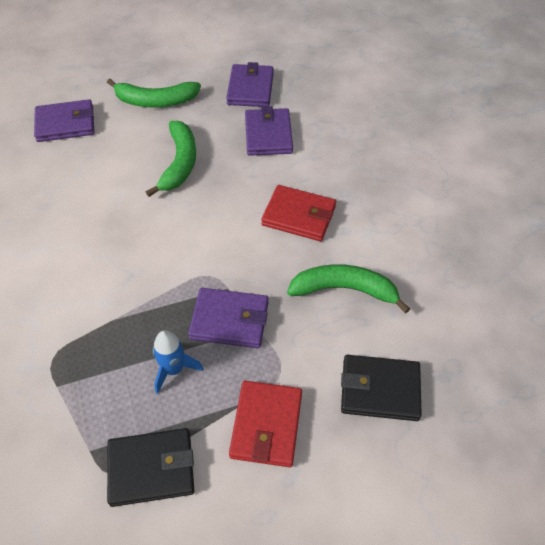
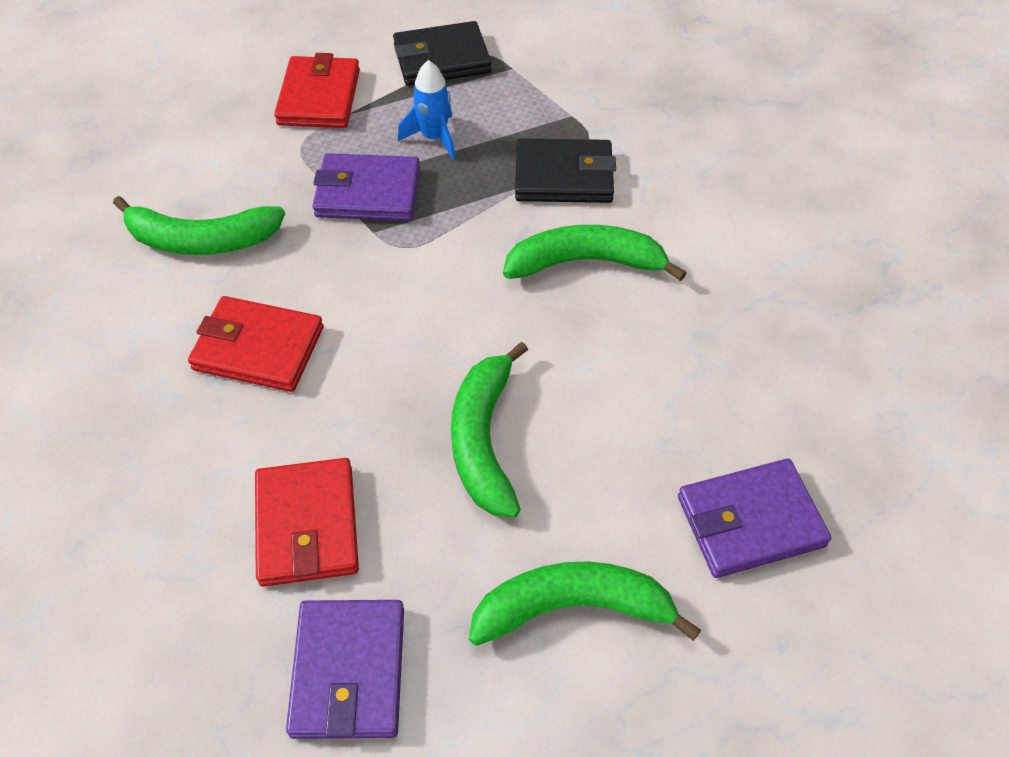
camera: 175 degrees right, 0 degrees up
purple wallet [245,106,293,156] -> red wallet [255,458,359,587]
black wallet [341,355,422,421] -> black wallet moved to [515,138,616,203]
none -> green banana [503,225,686,281]

